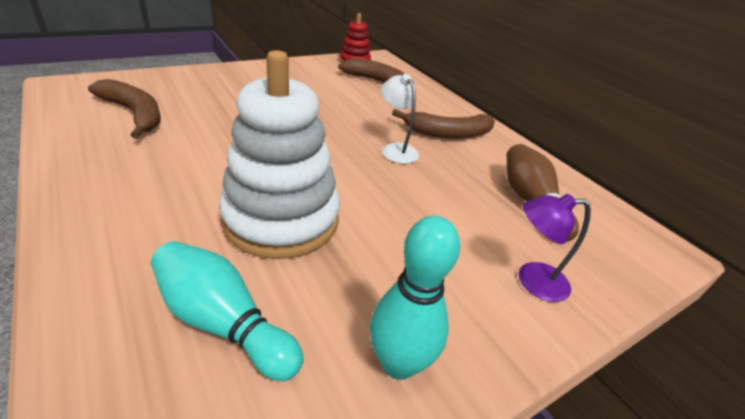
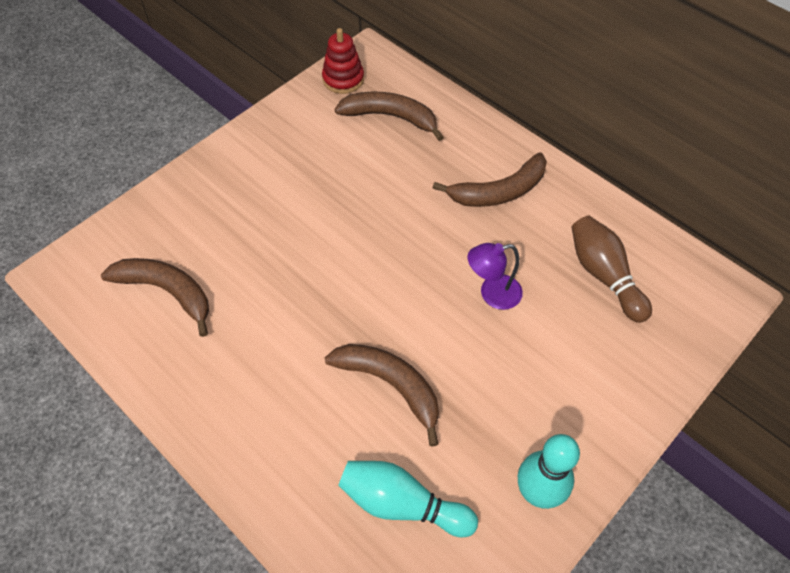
camera: 10 degrees left, 20 degrees up
white stacking toy [219,50,340,259] -> brown banana [325,344,439,447]
white lamp [381,74,419,164] -> none
purple lamp [519,194,591,302] -> purple lamp moved to [468,243,523,310]

